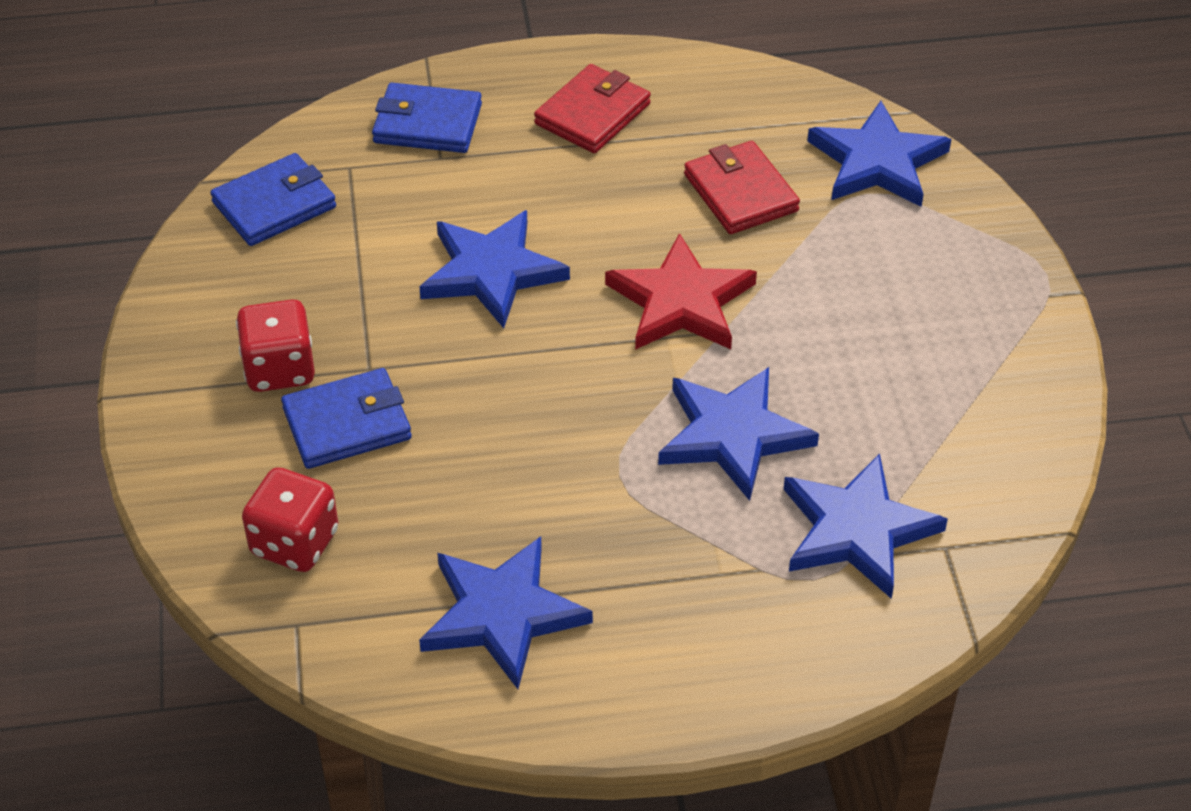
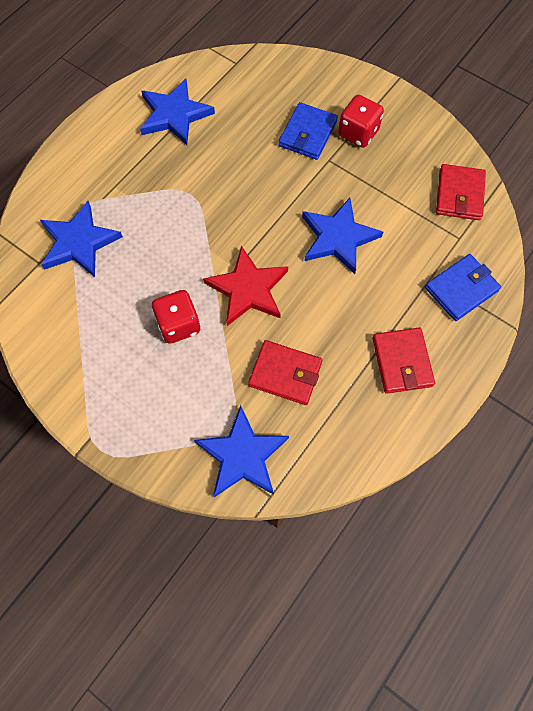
camera: 135 degrees right, 20 degrees up
blue wallet [210,153,336,246] -> red wallet [436,164,486,220]
red dice [242,467,338,572] -> red dice moved to [152,290,201,344]
blue star [658,367,819,501] -> none

